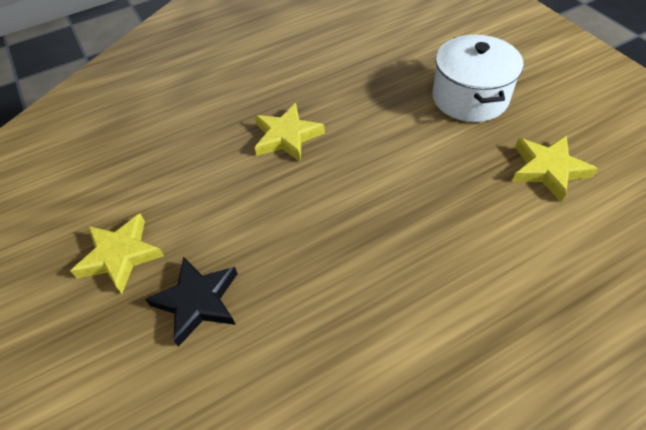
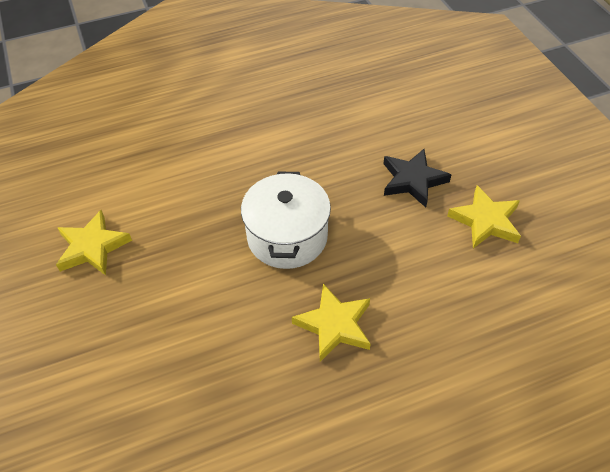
camera: 175 degrees left, 0 degrees up
white pot [432,35,523,122] -> white pot moved to [241,172,331,269]

